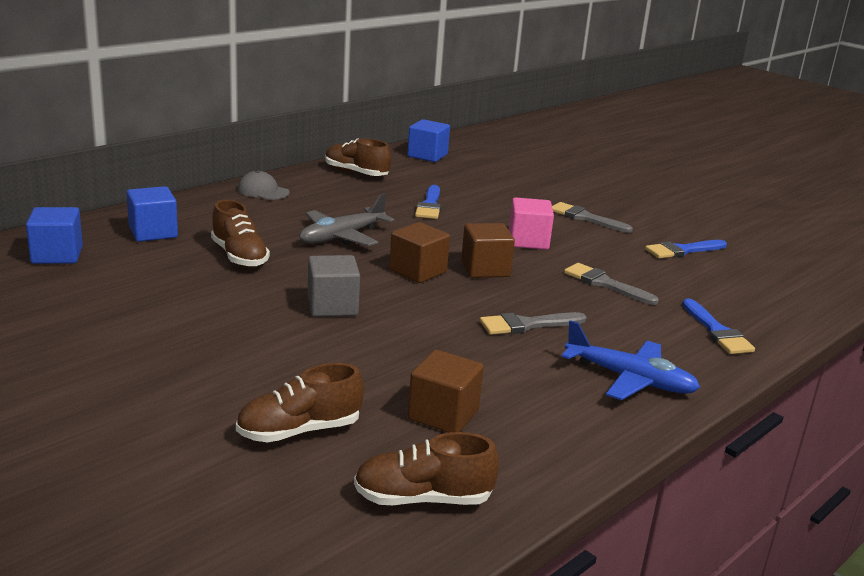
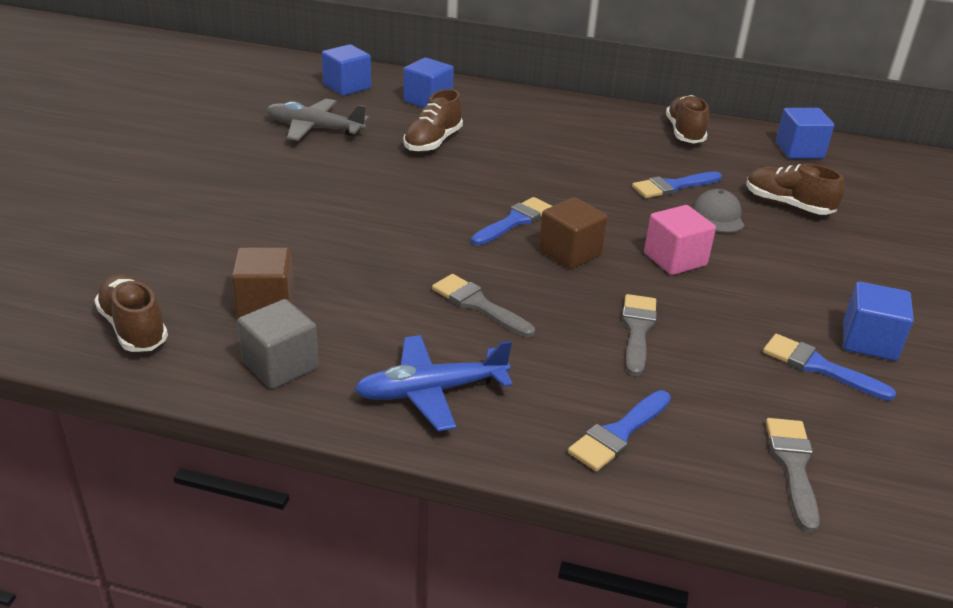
camera: 60 degrees right, 10 degrees up
brown shoe [236,363,364,442] -> brown shoe moved to [746,164,845,215]
grey cap [238,170,290,200] -> grey cap moved to [693,189,745,233]
grey plane [300,194,394,246] -> grey plane moved to [266,99,369,141]
grey cube [308,255,360,317] -> grey cube moved to [237,299,319,389]
brown cube [389,222,450,283] -> blue brush [471,197,552,245]
grey brush [552,202,633,233] -> grey brush moved to [766,418,820,532]
blue plane [561,320,700,400] -> blue plane turned 75 degrees clockwise [354,335,513,431]
none -> blue cube [843,282,914,361]

